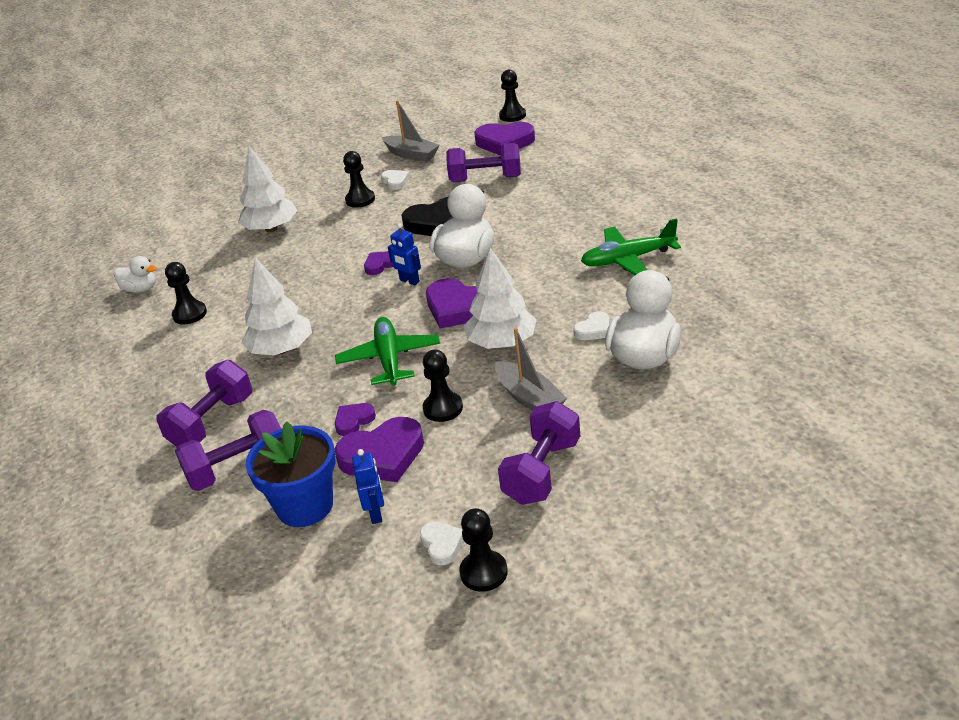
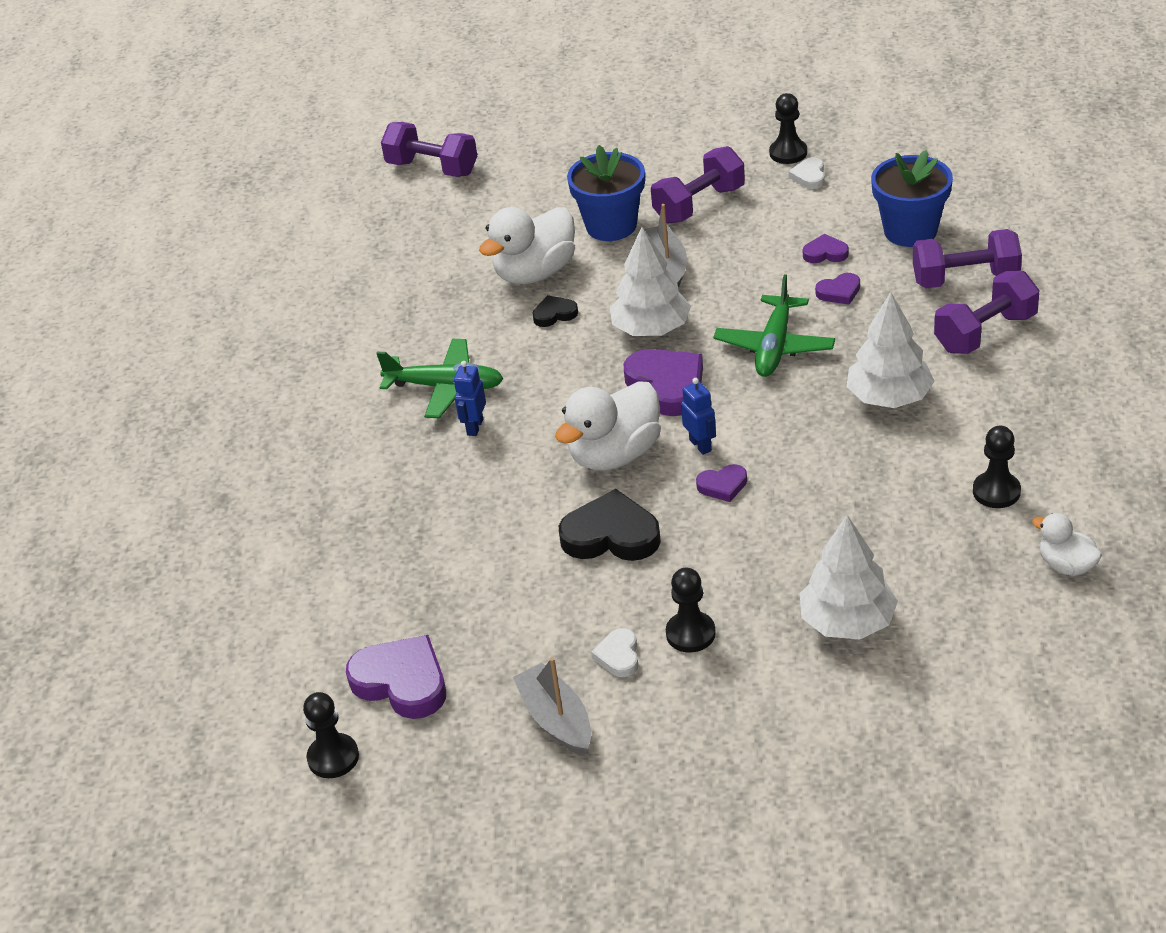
camera: 155 degrees left, 5 degrees up
purple heart [335,417,424,482] -> purple heart [803,234,849,263], size x0.52
blue robot [352,449,384,524] -> blue robot moved to [454,361,486,436]
black pawn [423,350,463,422] -> none
purple dumbbell [446,143,521,182] -> purple dumbbell moved to [381,122,477,177]
white heart [574,311,609,340] -> black heart [532,295,578,327]
none -> blue flower pot [567,145,645,241]

